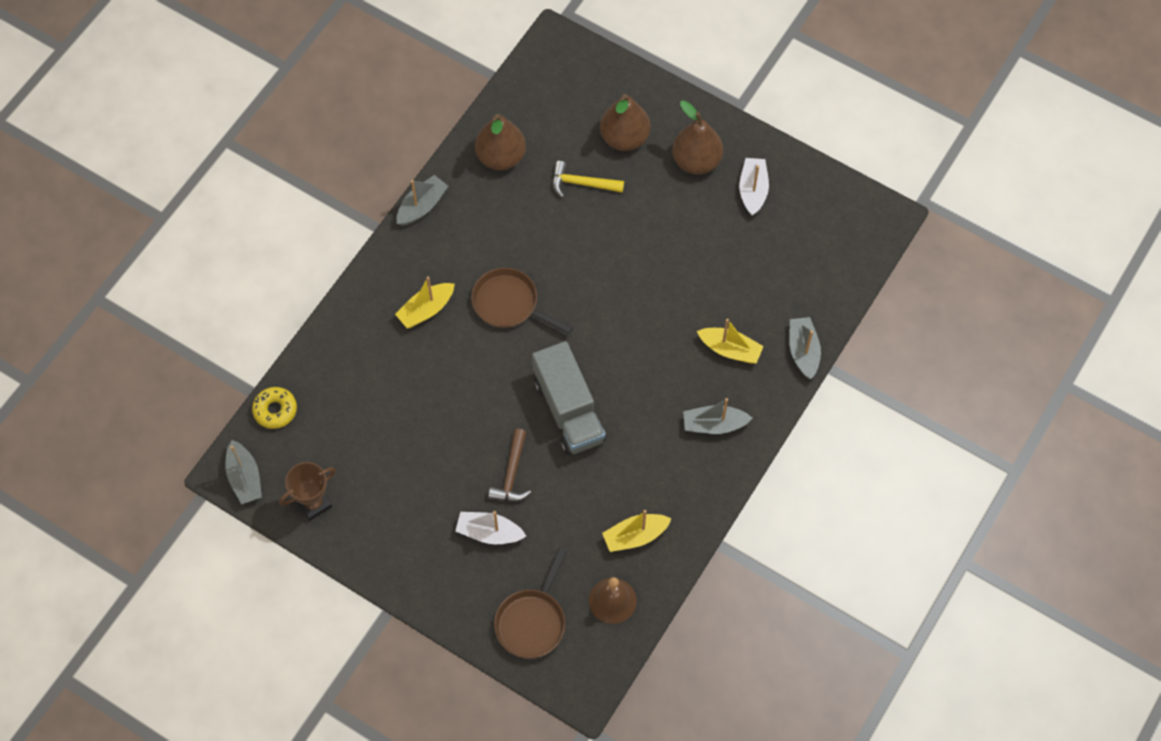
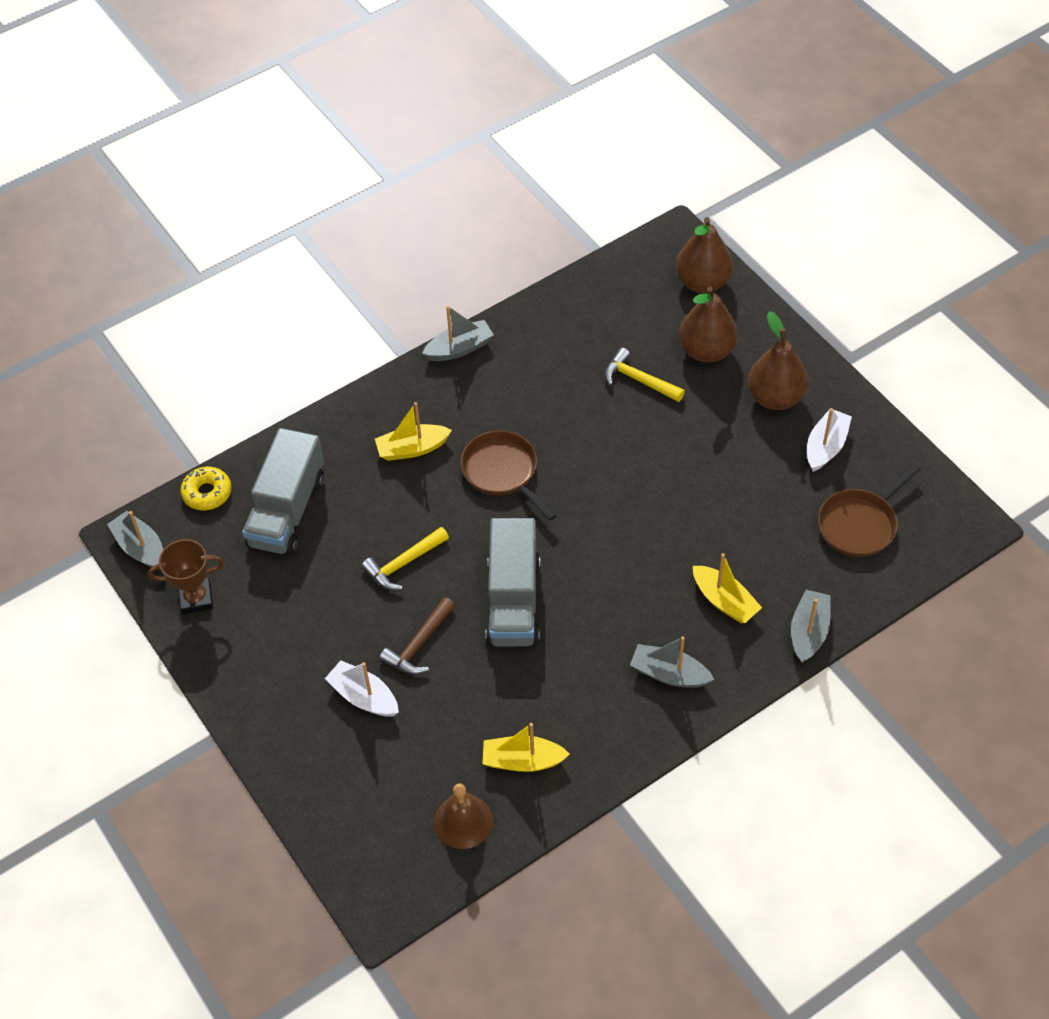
camera: 25 degrees right, 10 degrees down
grey boat [225,440,262,504] -> grey boat turned 135 degrees clockwise [107,511,163,570]
brown pear [475,114,526,170] -> brown pear moved to [676,217,733,293]
brown pan [494,548,567,658] -> brown pan moved to [818,463,921,557]
none -> grey truck [242,428,324,556]
none -> yellow hammer [362,527,449,590]

